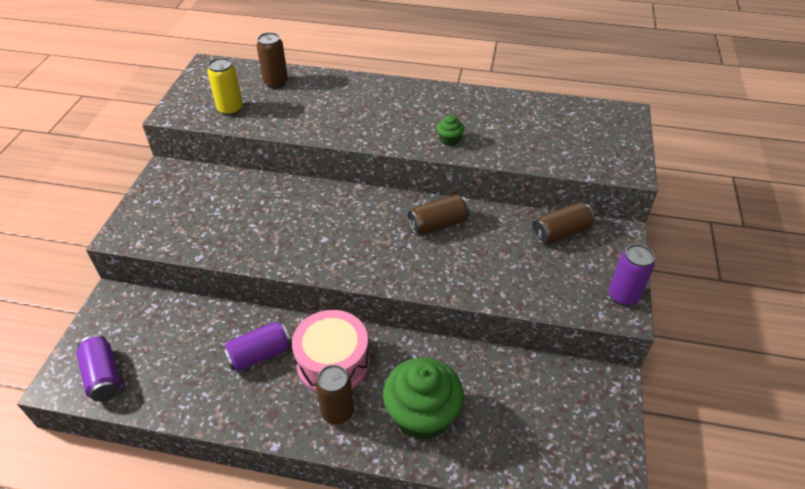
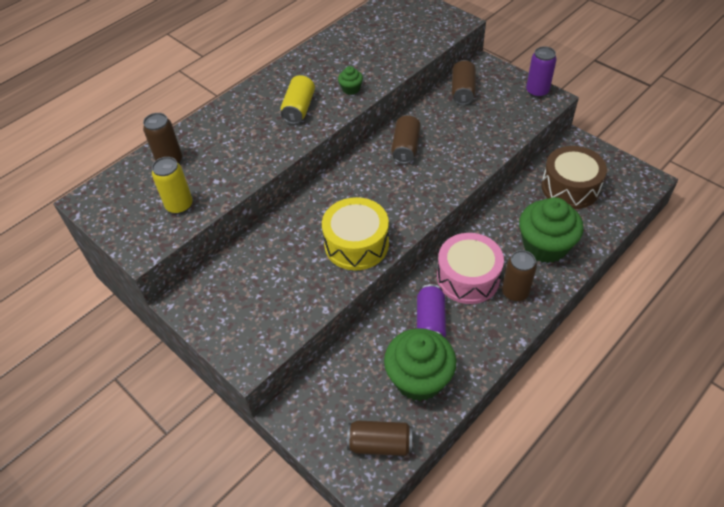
camera: 55 degrees left, 5 degrees up
purple can [76,335,121,402] -> brown can [347,420,413,456]
none -> yellow can [281,75,315,124]
none -> yellow drum [322,197,389,270]
none -> green cupcake [384,328,456,401]
none -> brown drum [541,146,607,209]

